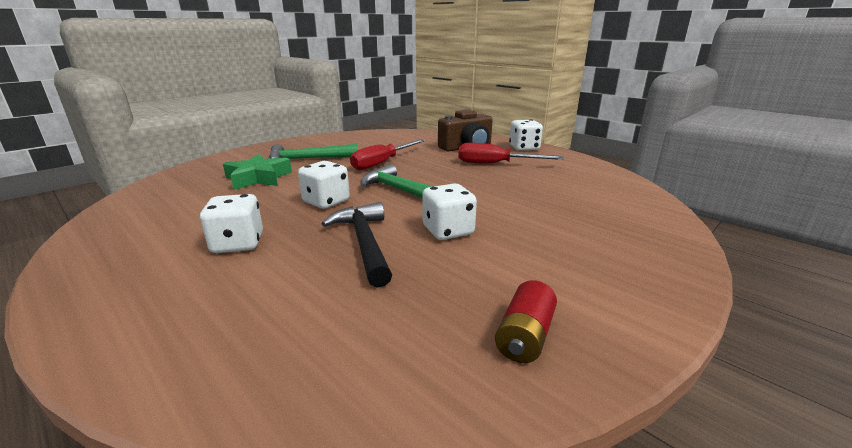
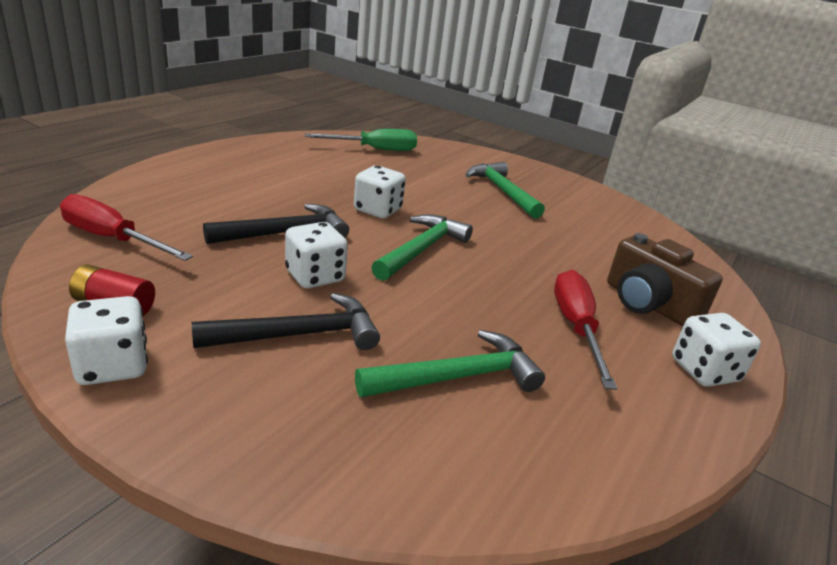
camera: 75 degrees right, 5 degrees up
white dice [200,194,263,253] -> white dice moved to [65,296,148,385]
green star [223,154,292,190] -> none
red screwdriver [350,139,425,170] -> red screwdriver moved to [60,194,193,261]
none -> black hammer [192,293,380,350]
none -> green screwdriver [305,129,417,151]
none -> green hammer [355,330,545,397]

